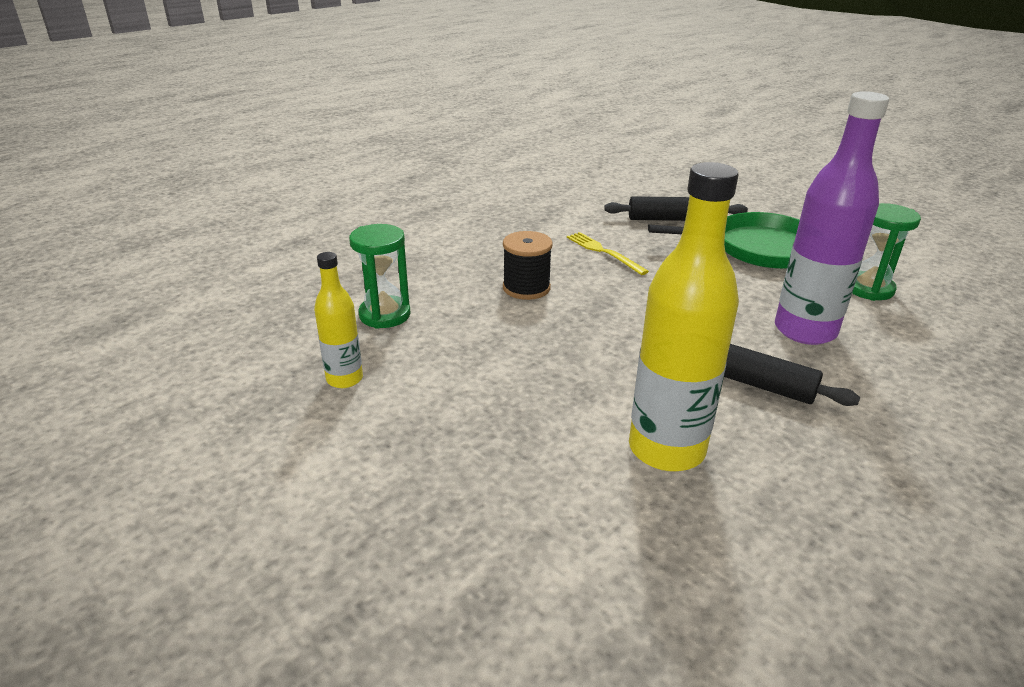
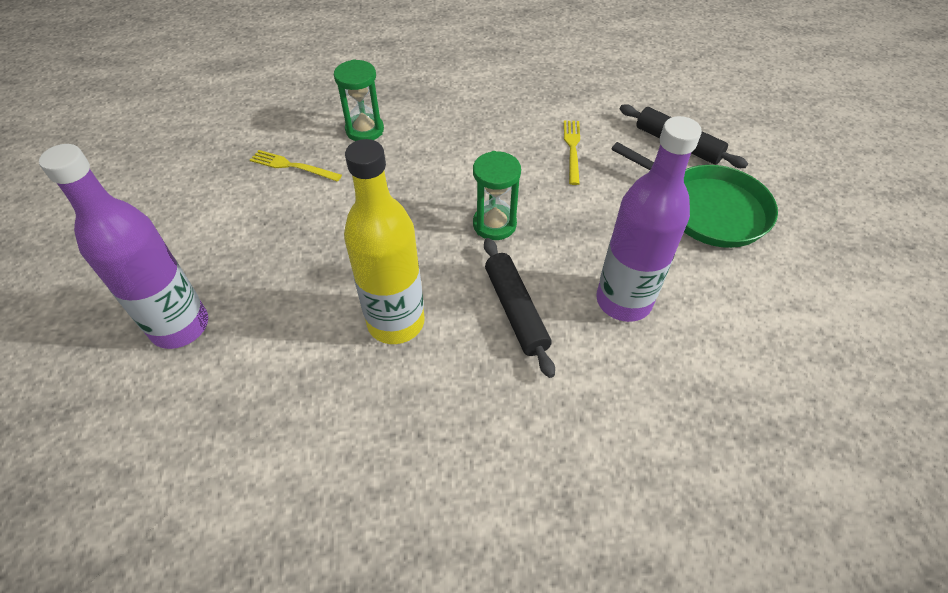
camera: 40 degrees right, 20 degrees up
yellow bottle [314,252,363,388] -> yellow fork [250,150,342,182]
black spool [503,231,553,300] -> none
green hourglass [852,203,921,301] -> green hourglass moved to [473,151,521,240]
none -> purple bottle [39,144,208,349]

